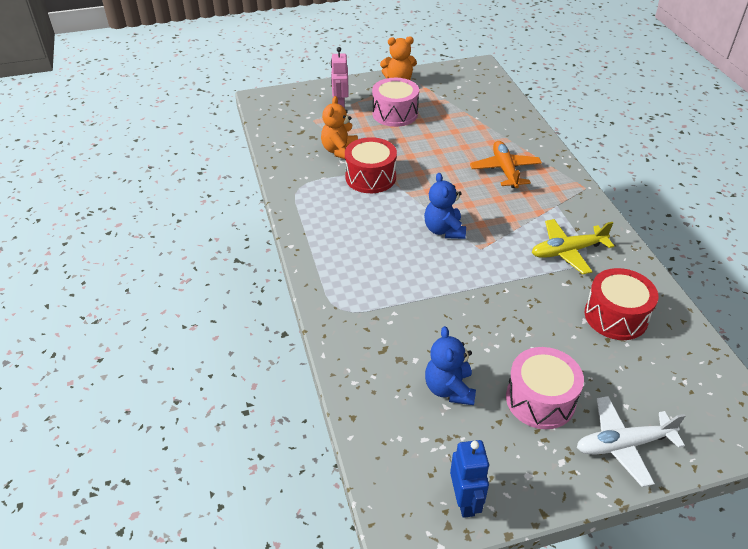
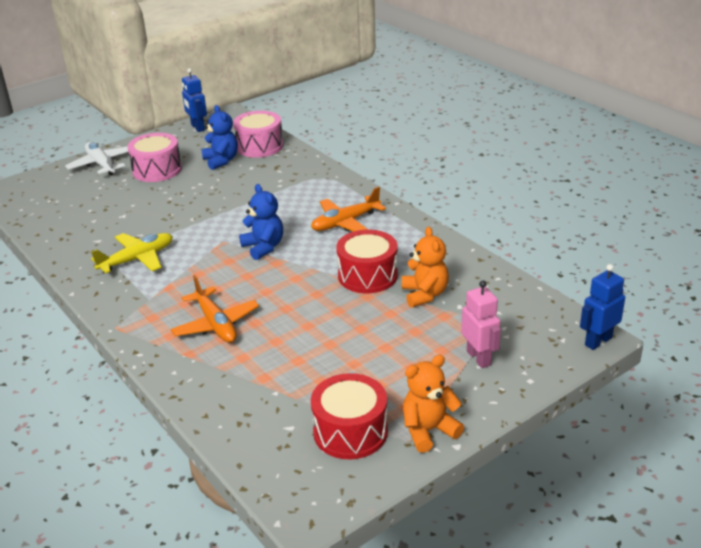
camera: 160 degrees right, 10 degrees down
pink drum [372,78,419,127] -> pink drum moved to [233,111,283,158]
white plane [576,396,685,487] -> white plane turned 90 degrees counterclockwise [65,142,128,175]
red drum [584,268,658,340] -> red drum moved to [311,373,388,459]
none -> orange plane [311,187,386,232]
none -> blue robot [580,264,625,350]

